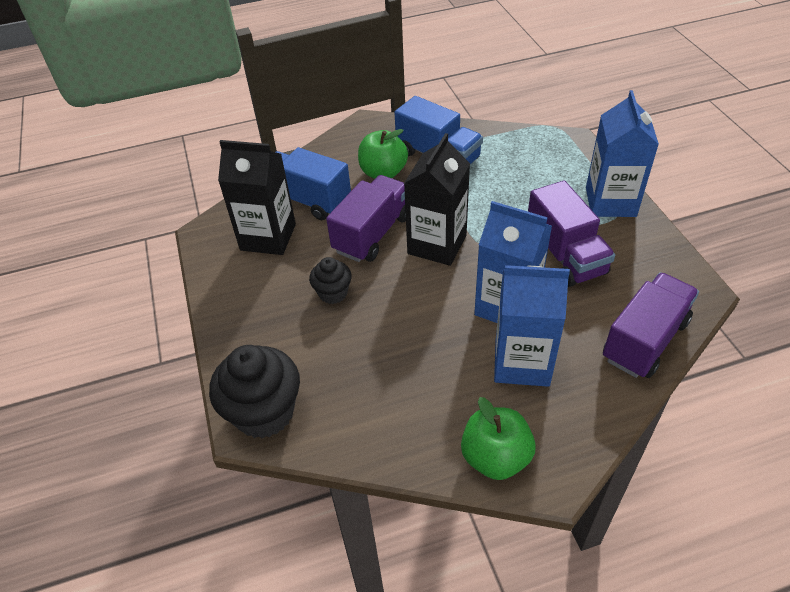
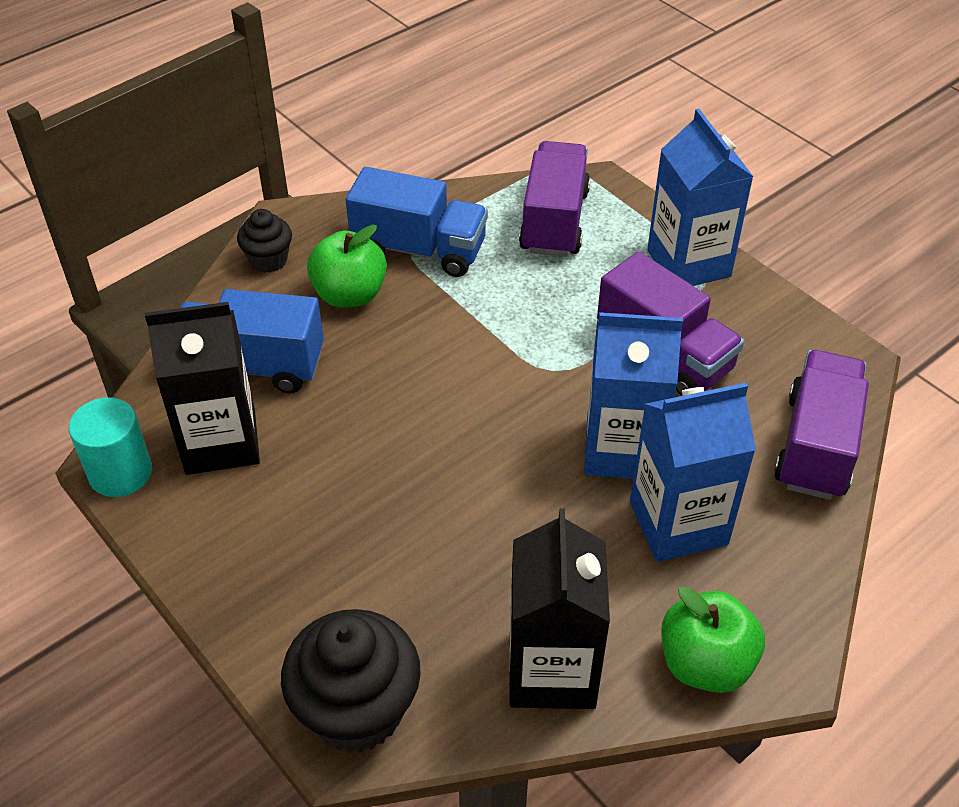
camera: 25 degrees left, 0 degrees up
black cupcake [309,257,352,304] -> black cupcake moved to [237,209,292,273]
purple truck [326,175,406,262] -> purple truck moved to [519,141,590,257]
black carton [404,133,470,266] -> black carton moved to [509,508,610,709]
none -> turquoise cylinder [69,397,152,497]

